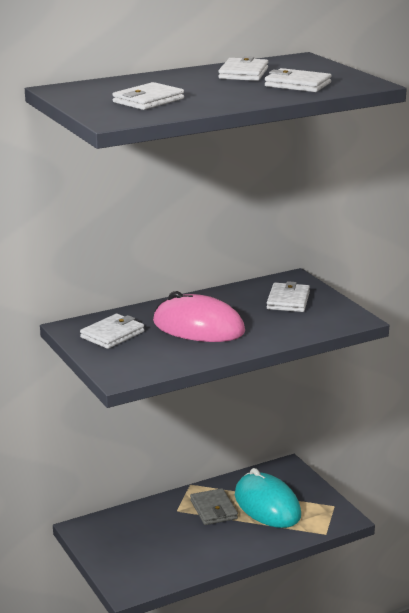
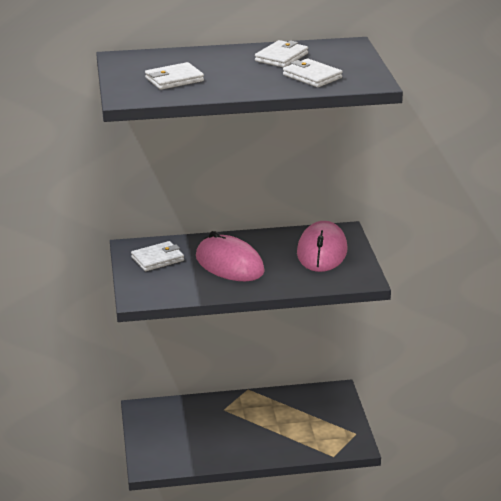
camera: 20 degrees right, 5 degrees up
grey wallet [190,488,238,525] -> none
turquoise mouse [235,468,301,528] -> none
white wallet [267,281,310,312] -> pink mouse [297,221,347,272]

